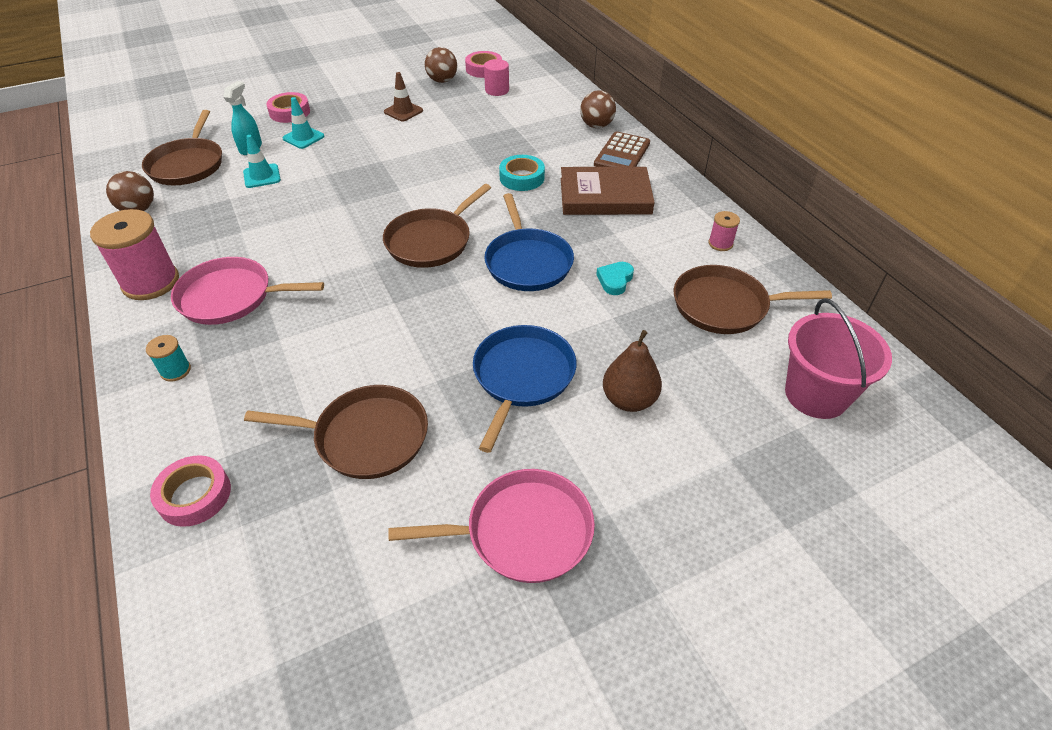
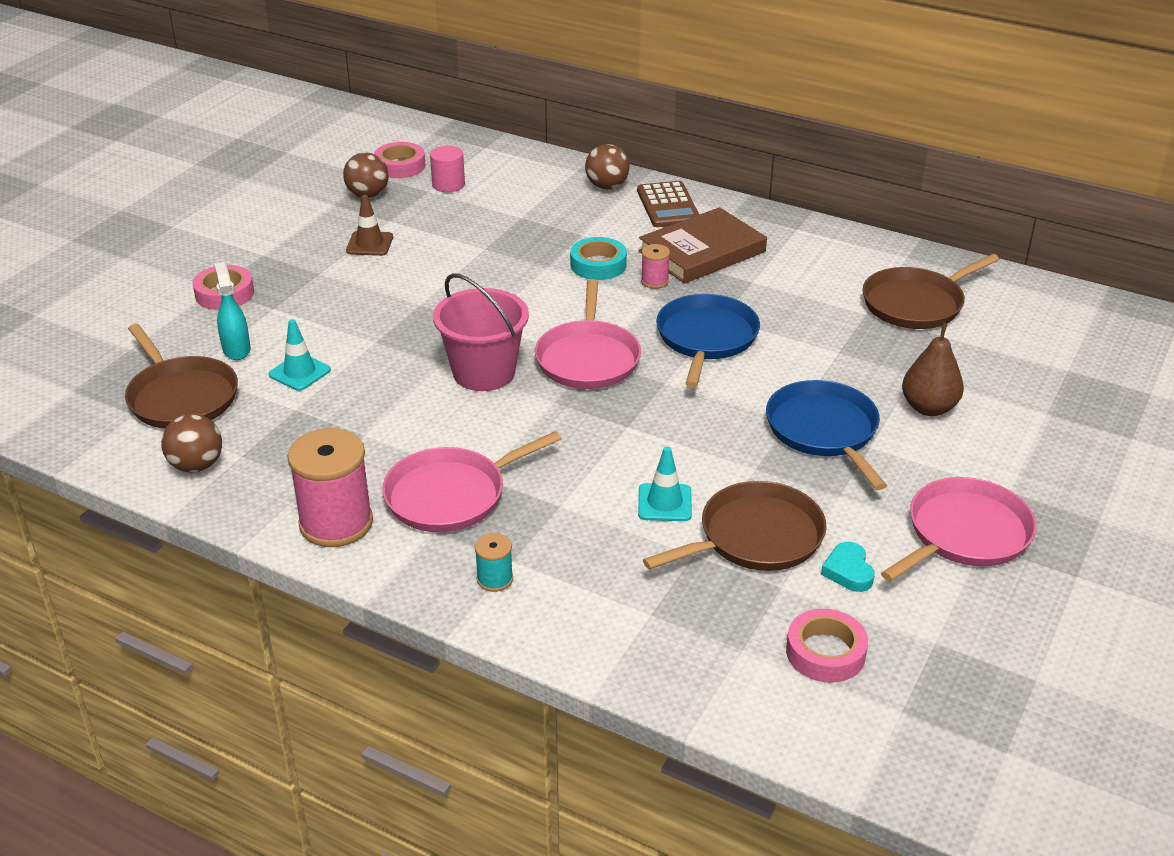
camera: 35 degrees left, 10 degrees down
pink tape [150,455,231,527] -> pink tape moved to [786,609,868,683]
turquoise traffic cone [282,97,325,149] -> turquoise traffic cone moved to [638,447,692,521]
brown pan [383,184,491,268] -> pink pan [535,279,641,389]
blue pan [484,193,574,291] -> blue pan turned 120 degrees counterclockwise [656,294,760,388]
turquoise heart [596,262,634,295] -> turquoise heart moved to [821,542,875,592]
pink spool [708,211,740,251] -> pink spool moved to [641,244,670,289]
pink bucket [785,298,892,419] -> pink bucket moved to [433,273,529,391]

